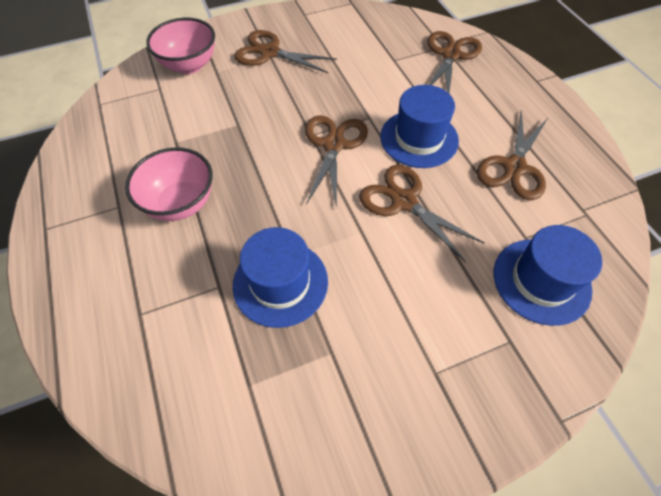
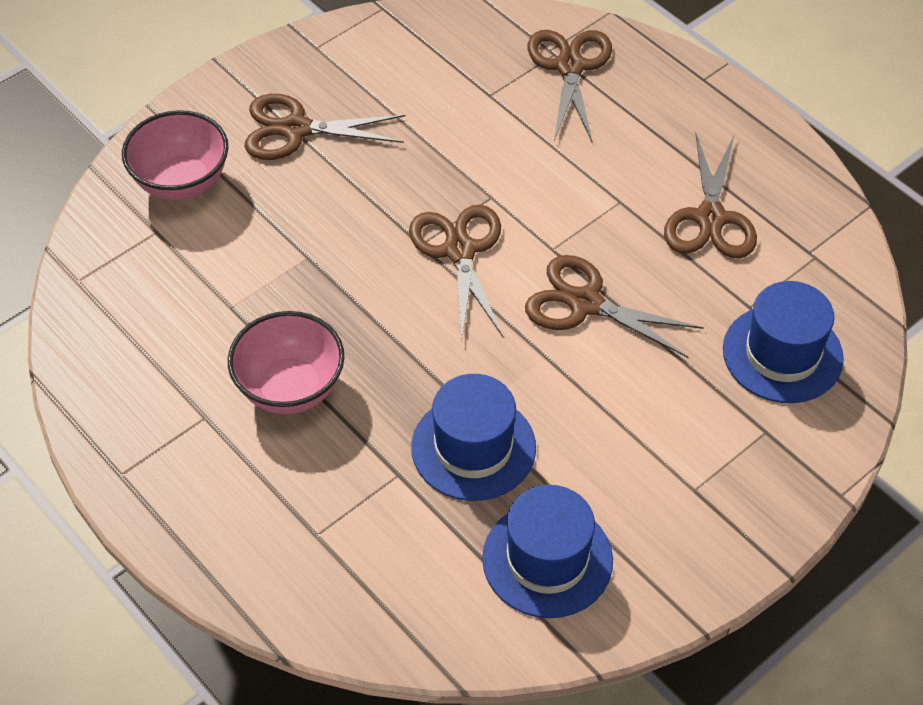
camera: 20 degrees left, 5 degrees down
blue hat [380,85,459,168] -> blue hat moved to [482,485,613,618]

